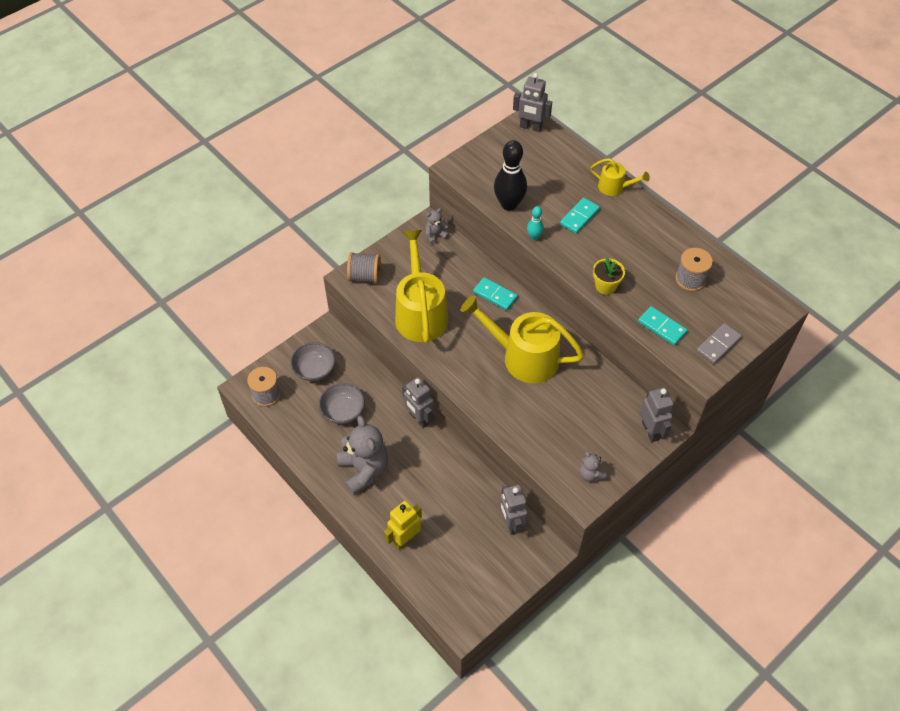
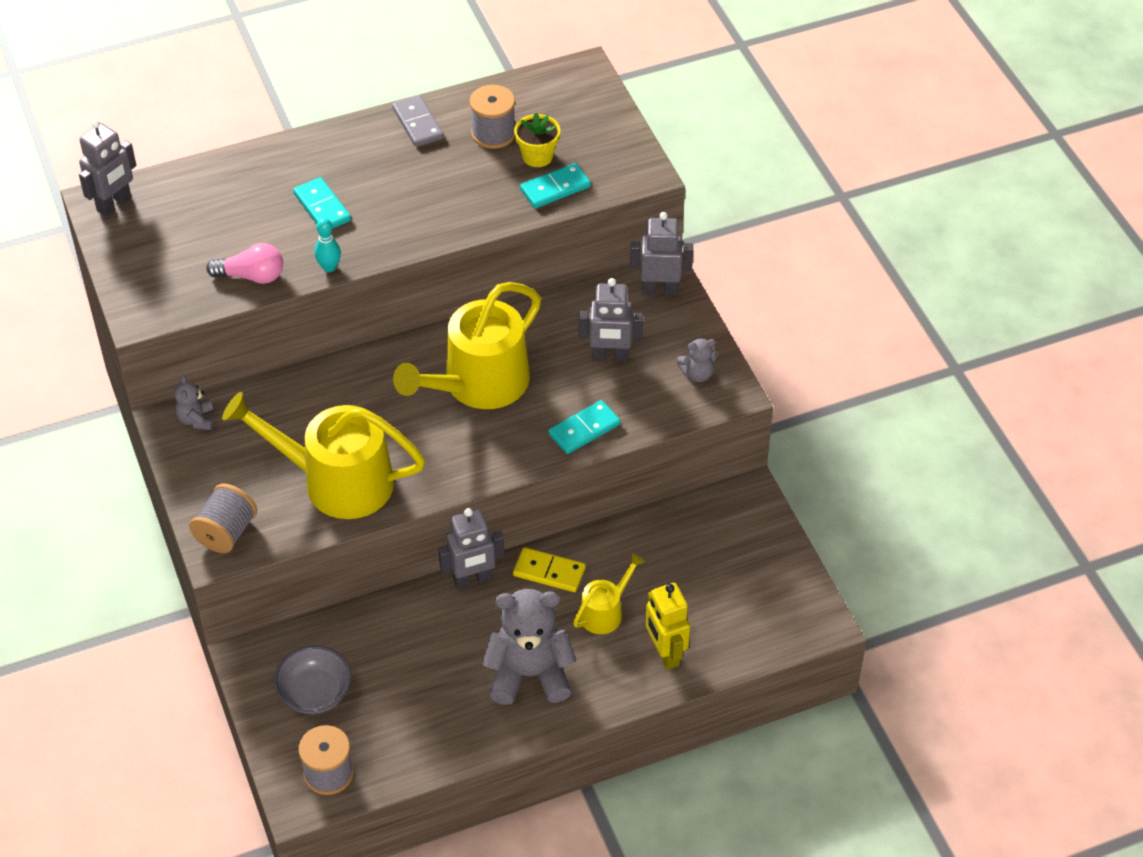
camera: 70 degrees left, 5 degrees down
grey bowl [319,383,365,424] -> none
turquoise domino [473,277,518,310] -> turquoise domino moved to [549,400,621,454]
black bowling pin [494,140,527,211] -> pink light bulb [206,243,283,284]
grey robot [499,485,528,535] -> grey robot moved to [579,278,643,362]
yellow watering can [590,158,650,196] -> yellow watering can moved to [573,553,645,634]
yellow flower pot [593,258,625,295] -> yellow flower pot moved to [514,113,560,167]
grey domino [696,323,742,364] -> grey domino moved to [392,95,444,147]
none -> yellow domino [513,547,585,592]

